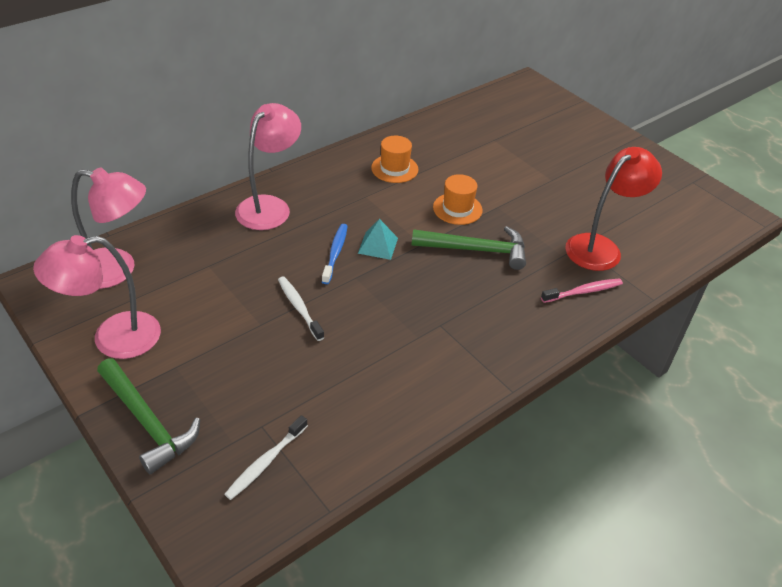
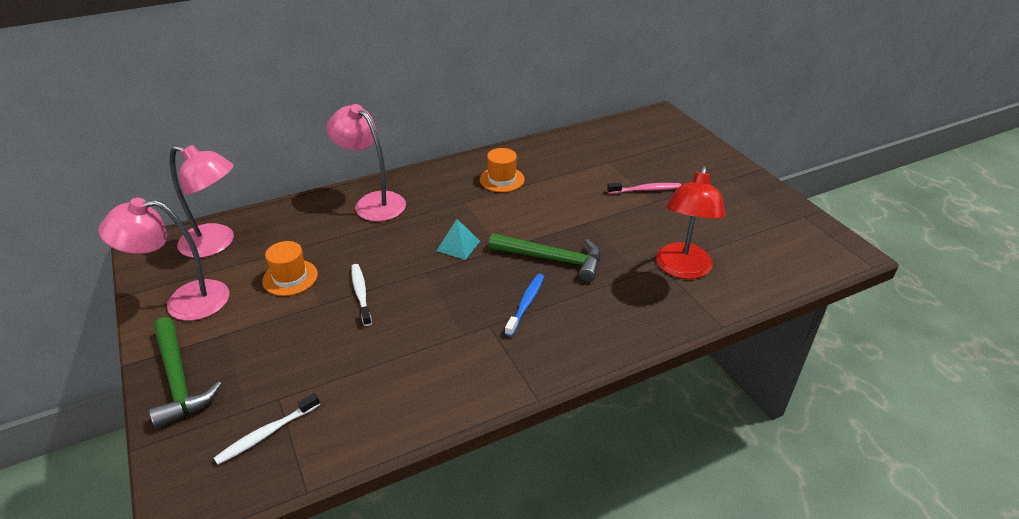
camera: 15 degrees right, 5 degrees down
pink lamp [235,103,301,230] -> pink lamp turned 90 degrees counterclockwise [327,104,406,221]
blue toothbrush [322,224,347,284] -> blue toothbrush moved to [505,274,544,337]
orange hat [433,174,483,225] -> orange hat moved to [262,241,318,296]
pink toothbrush [541,278,623,303] -> pink toothbrush moved to [607,183,681,194]
red lamp [565,147,662,271] -> red lamp turned 135 degrees clockwise [656,165,726,279]

